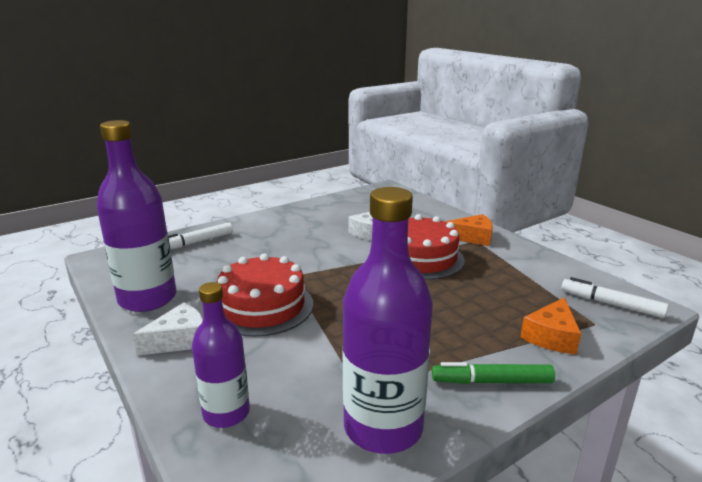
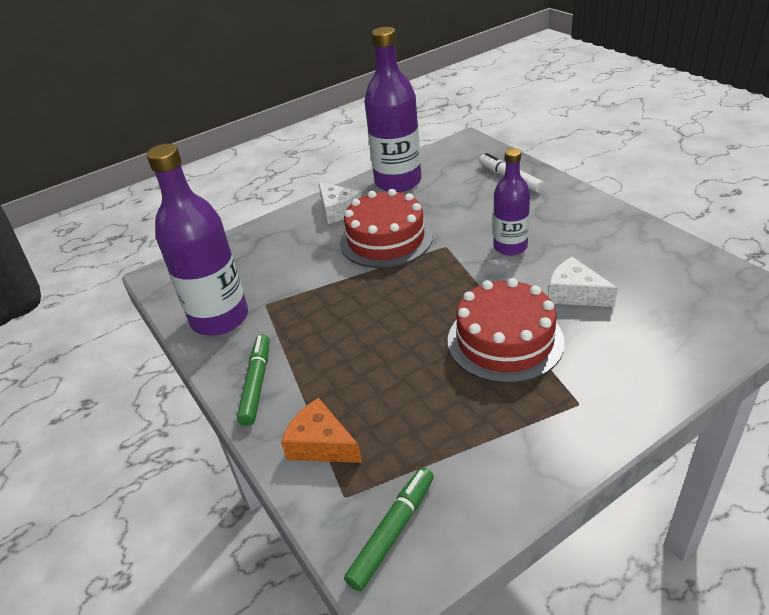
camera: 95 degrees right, 15 degrees up
purple bottle [192,282,250,428] -> purple bottle moved to [493,148,530,256]
orange cheese [445,214,493,246] -> none
white marker [561,277,668,318] -> green marker [344,467,434,591]

